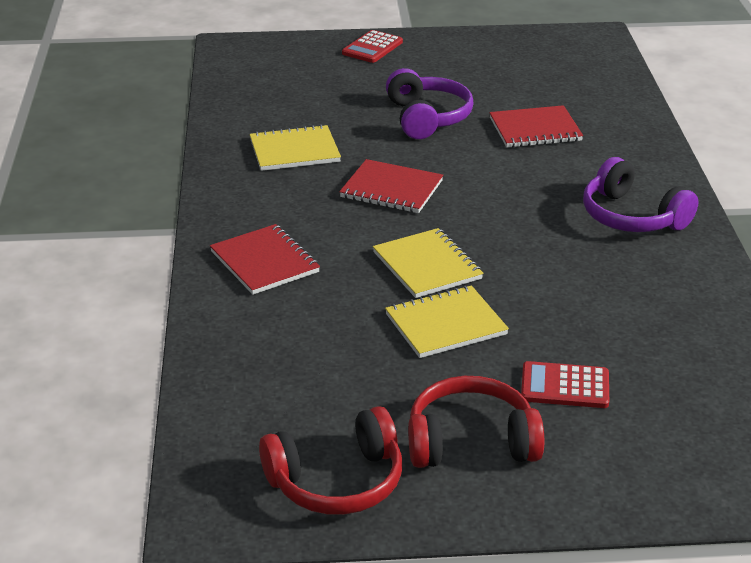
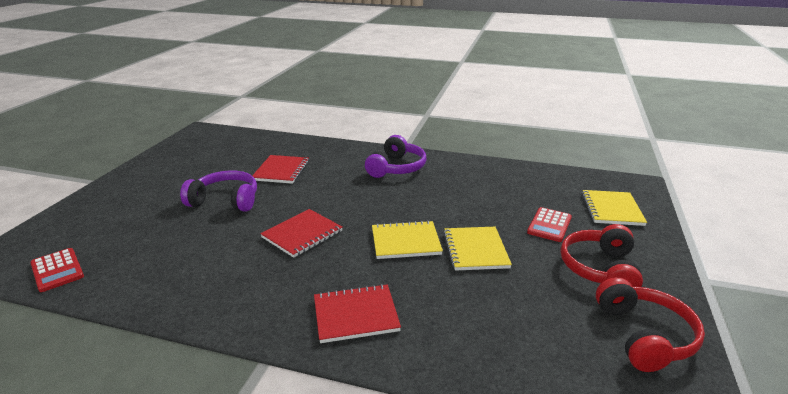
camera: 70 degrees left, 5 degrees down
yellow notebook [250,124,341,171] -> yellow notebook moved to [582,190,647,226]
red calculator [342,30,403,63] -> red calculator moved to [30,248,84,292]
purple headphones [583,157,698,232] -> purple headphones turned 45 degrees counterclockwise [365,135,427,178]

